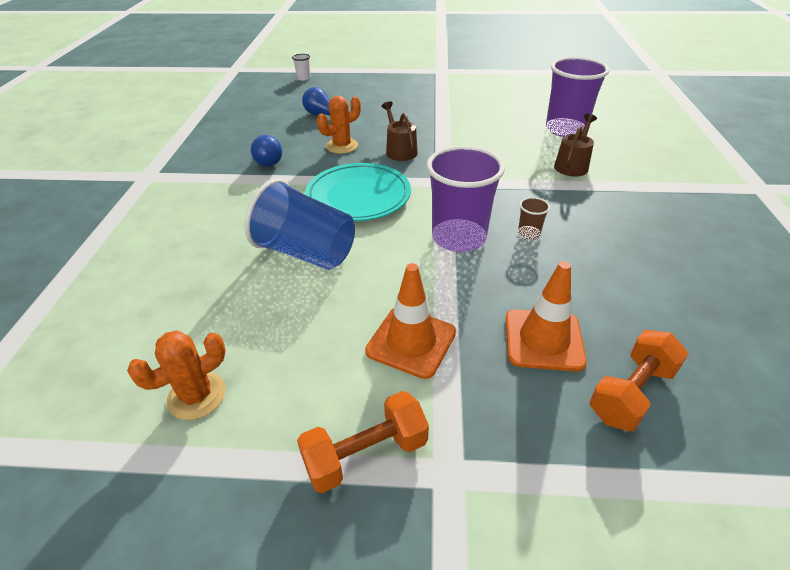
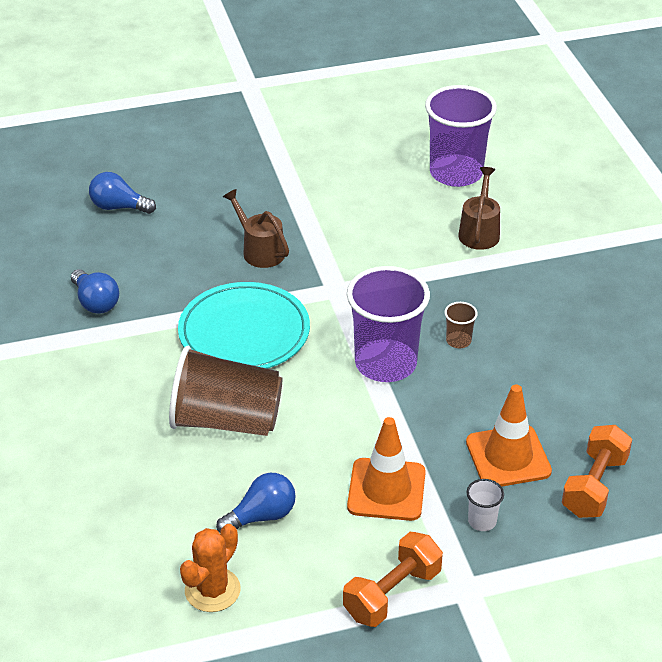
camera: 20 degrees left, 0 degrees up
blue cup [245,179,355,270] -> brown cup [169,346,283,436]
white cup [292,54,311,81] -> white cup moved to [467,479,504,531]
orange cactus [317,96,361,154] -> none
none -> blue light bulb [216,473,296,533]

